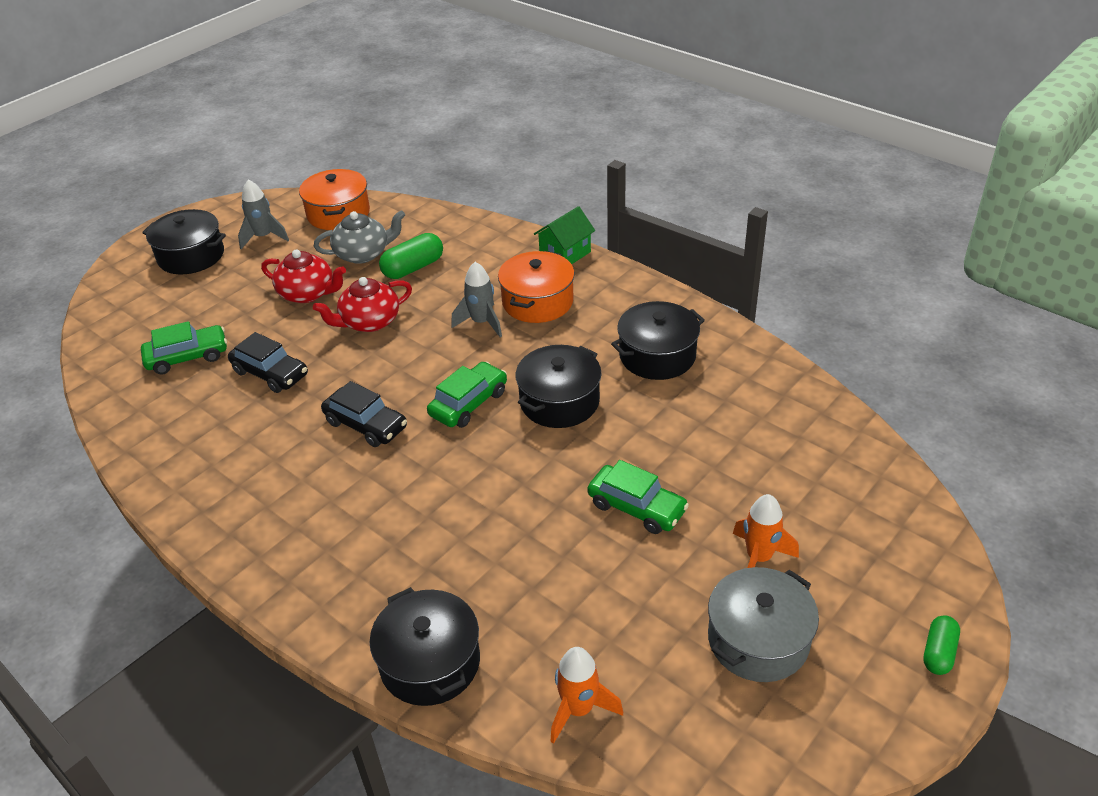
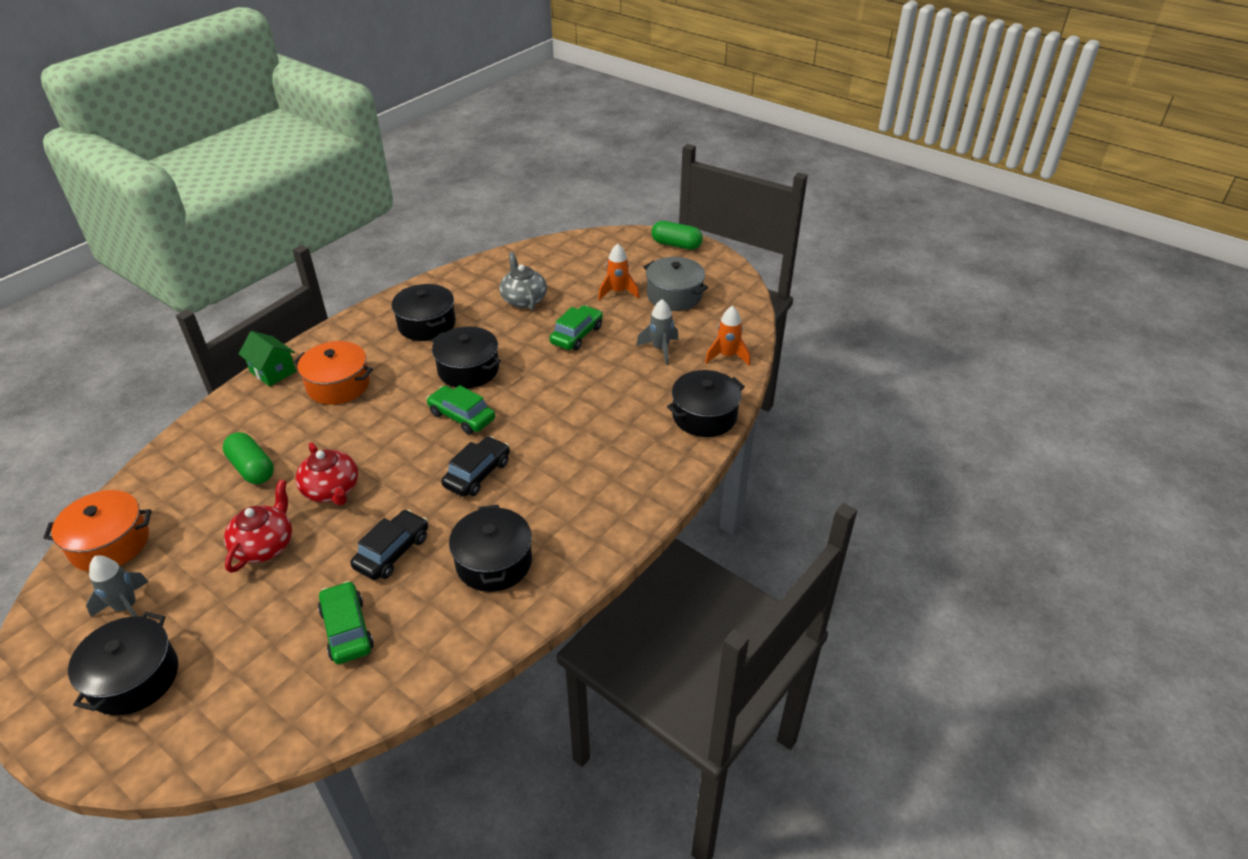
camera: 95 degrees left, 0 degrees up
grey teapot [314,210,405,264] -> grey teapot moved to [499,252,547,310]
grey rocket [451,262,502,337] -> grey rocket moved to [636,299,679,365]
green capsule [923,615,960,675] -> green capsule [651,221,703,250], size x1.59
none -> black pot [449,505,532,592]

